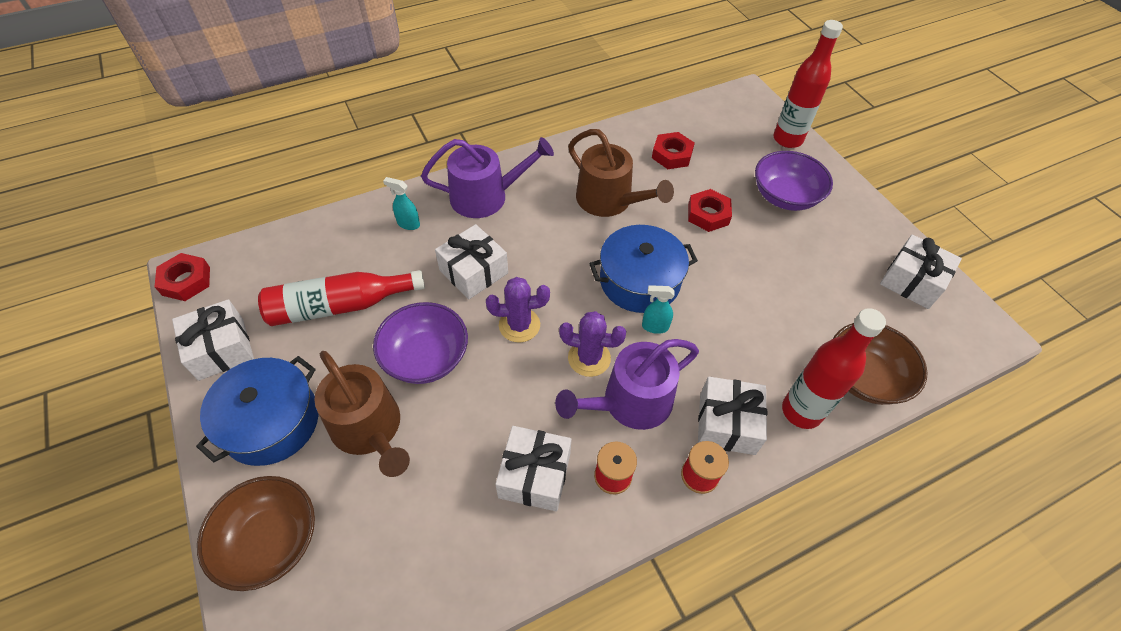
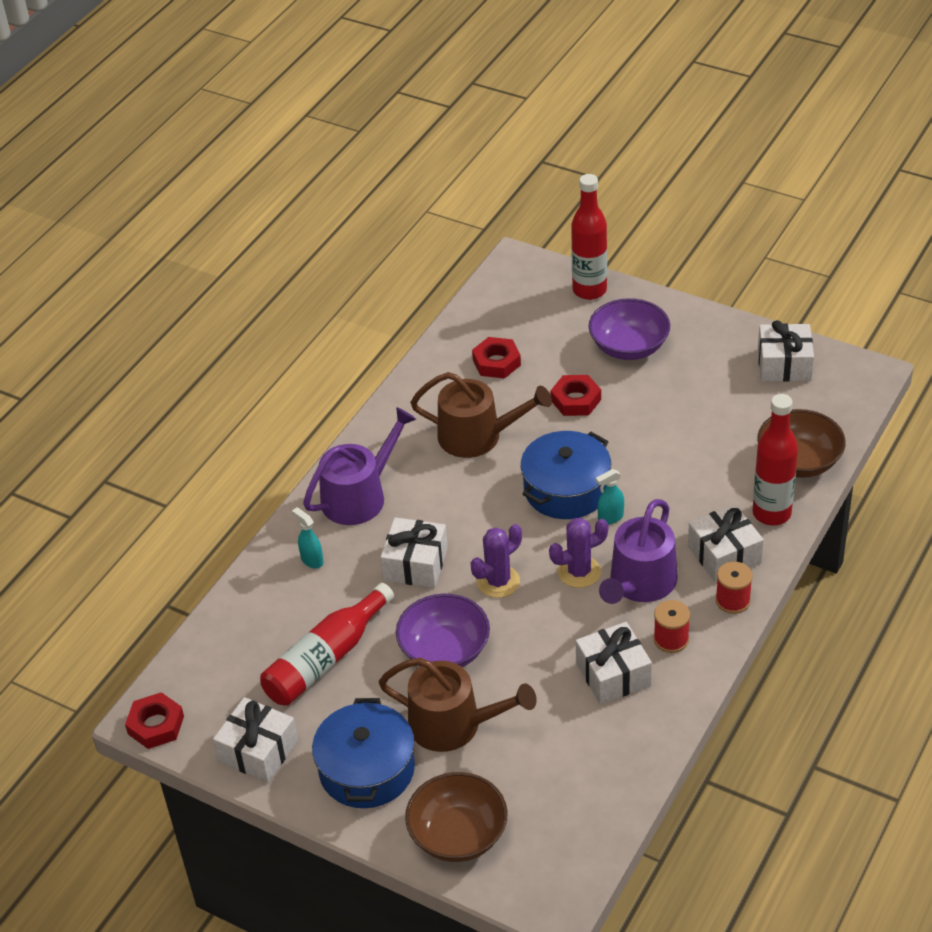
camera: 30 degrees left, 10 degrees down
turquoise spray bottle [383,177,420,230] -> turquoise spray bottle turned 60 degrees clockwise [292,508,324,569]

